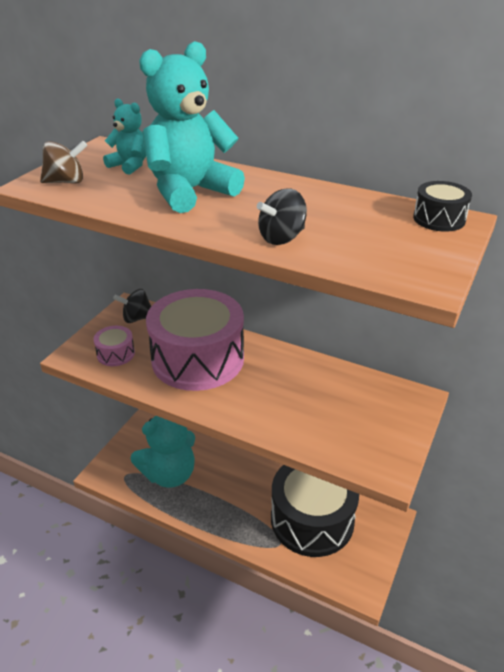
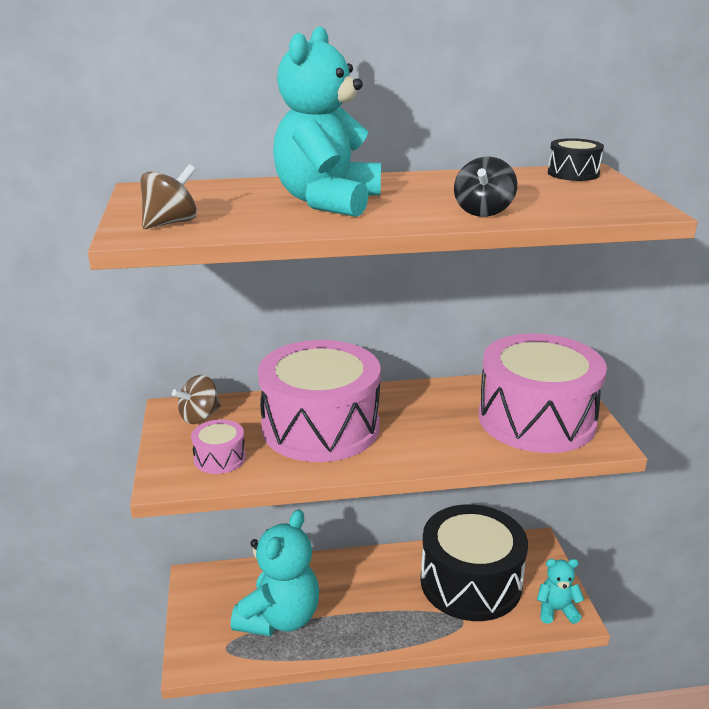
camera: 35 degrees left, 10 degrees down
turquoise teddy bear [103,98,146,175] -> turquoise teddy bear moved to [537,559,584,624]
black spinning top [113,289,151,323] -> brown spinning top [172,375,221,424]
none -> pink drum [478,334,607,453]

